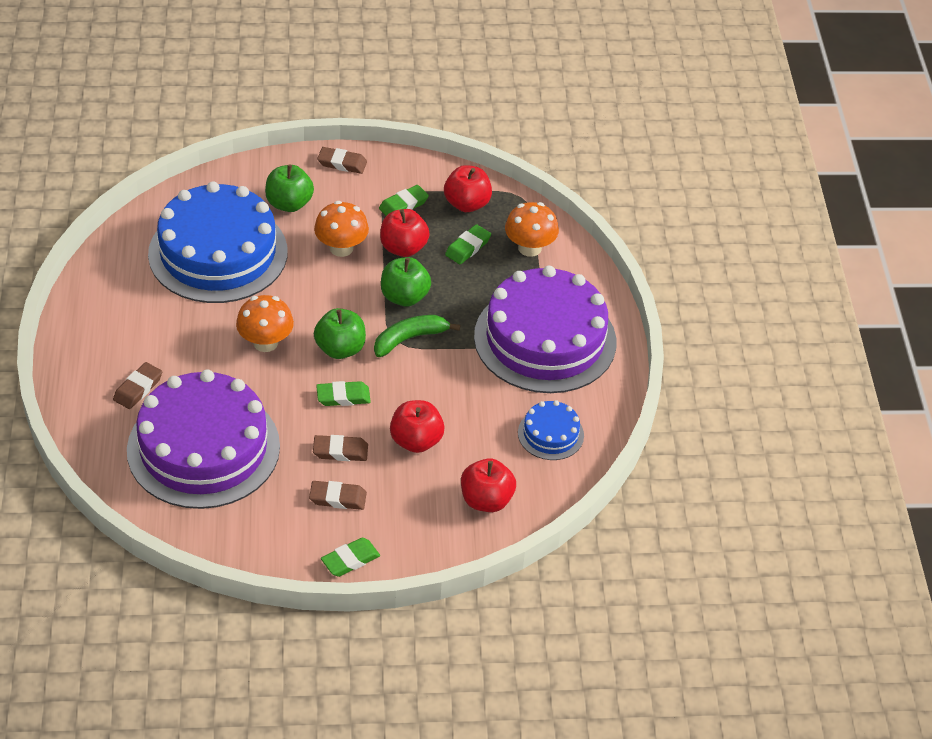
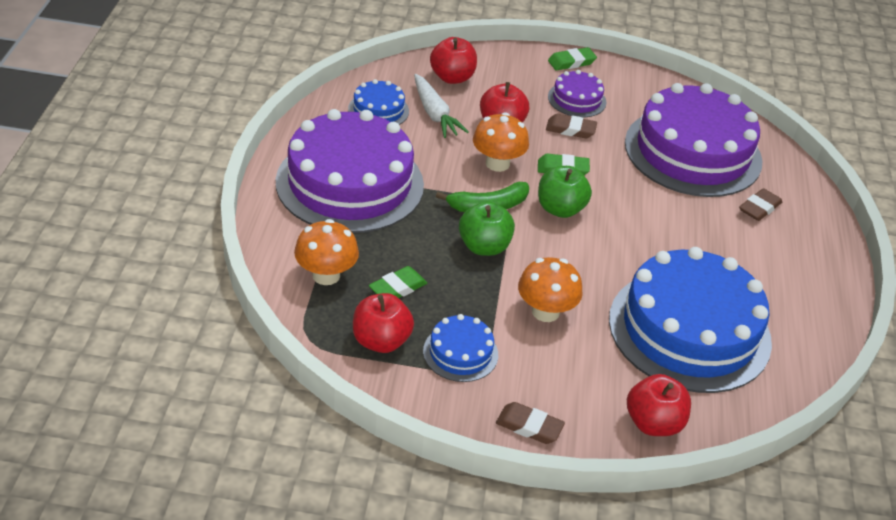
camera: 170 degrees left, 5 degrees down
orange mushroom [236,295,294,352] -> orange mushroom moved to [473,112,529,172]
green apple [265,165,314,212] -> none
brown eraser [309,481,367,510] -> purple cake [548,70,606,117]
green eraser [379,185,429,216] -> blue cake [423,314,498,382]
red apple [380,209,430,257] -> red apple moved to [627,374,691,436]
none -> white carrot [414,74,469,138]

